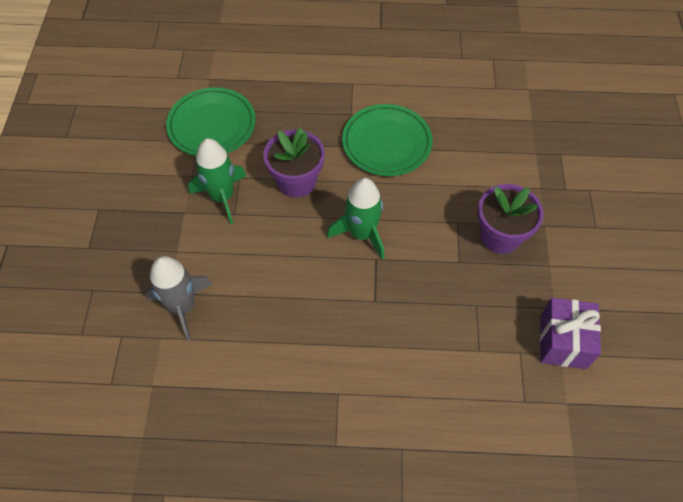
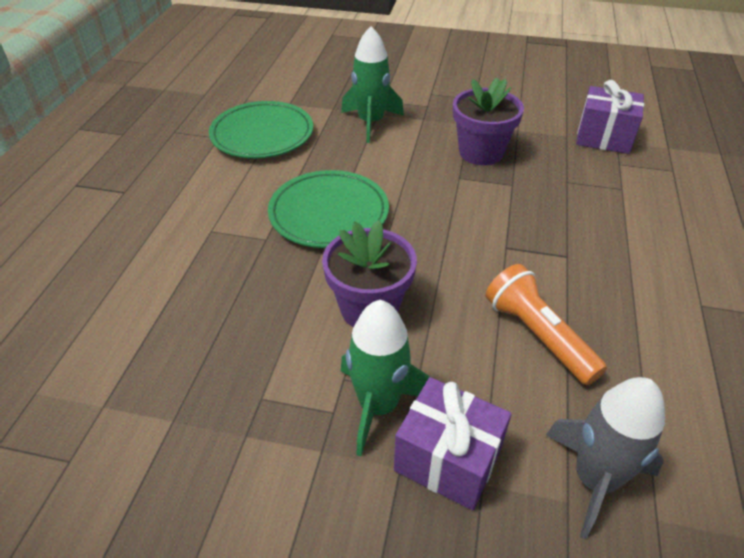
camera: 80 degrees left, 15 degrees down
green plate [166,87,256,156] -> green plate moved to [209,101,313,158]
green rocket [327,178,384,259] -> green rocket moved to [341,26,404,143]
none -> purple gift [394,377,512,510]
none -> orange flashlight [486,264,607,385]

